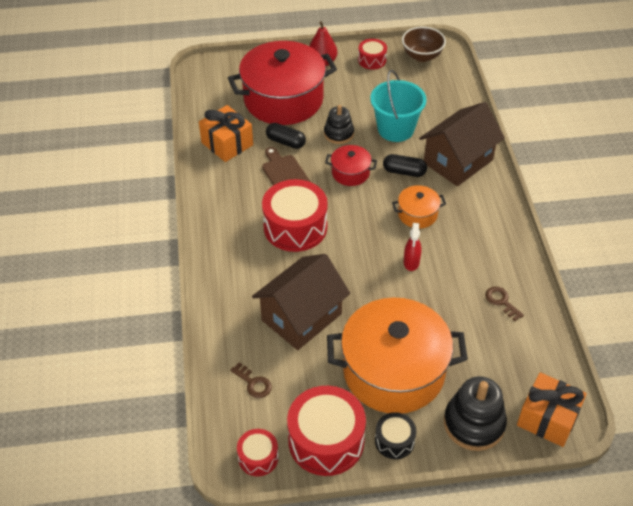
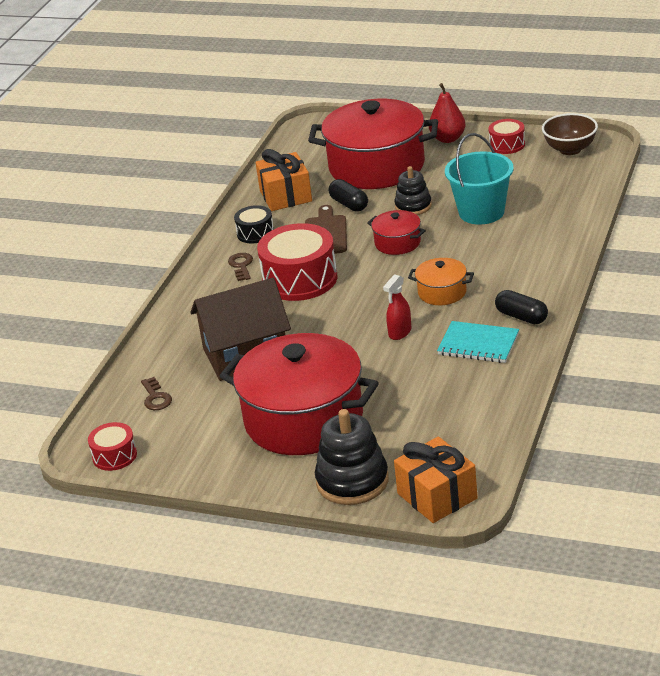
camera: 30 degrees right, 15 degrees down
red drum [287,386,366,476] -> none
orange pot [327,297,468,413] -> red pot [220,333,379,455]
black drum [375,412,416,459] -> black drum moved to [234,205,274,244]
black capsule [383,154,427,177] -> black capsule moved to [495,290,548,324]
brown house [419,102,505,186] -> none
brown key [485,286,524,321] -> brown key moved to [228,253,253,281]
none -> turquoise notebook [437,321,519,363]

